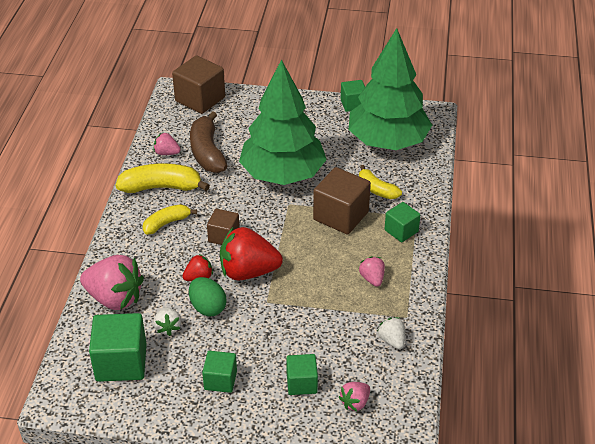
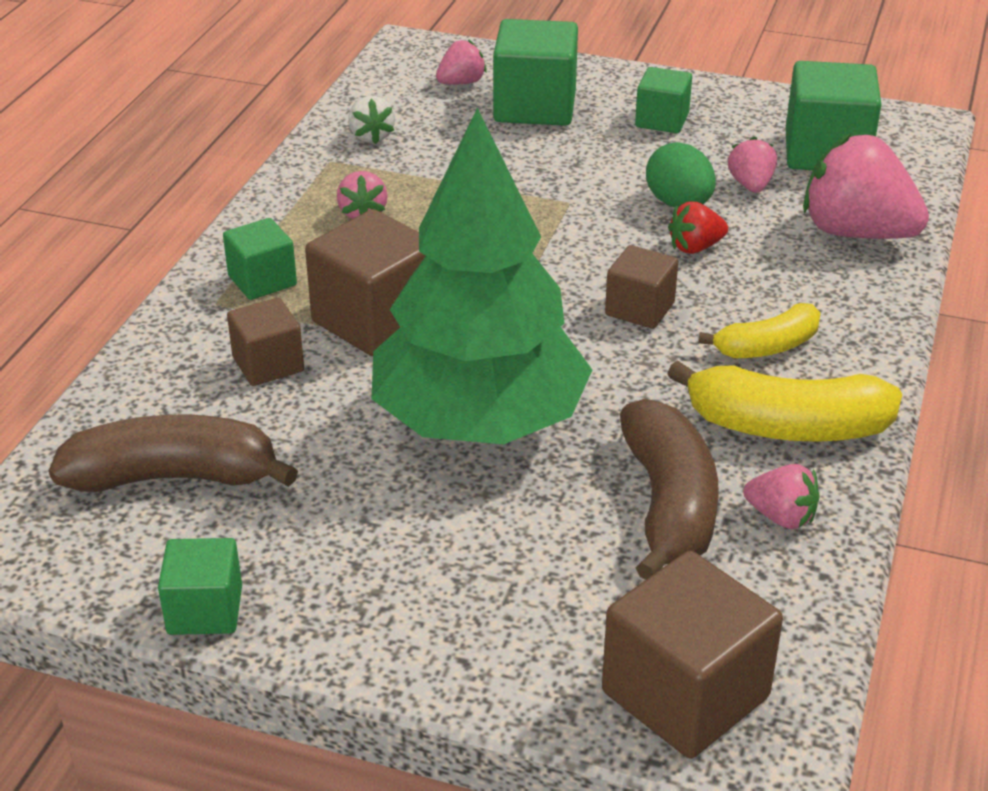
camera: 170 degrees left, 5 degrees down
white strawberry [154,307,181,336] -> pink strawberry [728,136,777,193]
red strawberry [220,227,283,280] -> none
green cube [286,354,318,395] -> green cube [493,19,578,126], size x1.70
green tree [349,28,432,150] -> brown banana [49,415,298,492]
yellow banana [359,165,402,199] -> brown cube [227,298,304,386]

